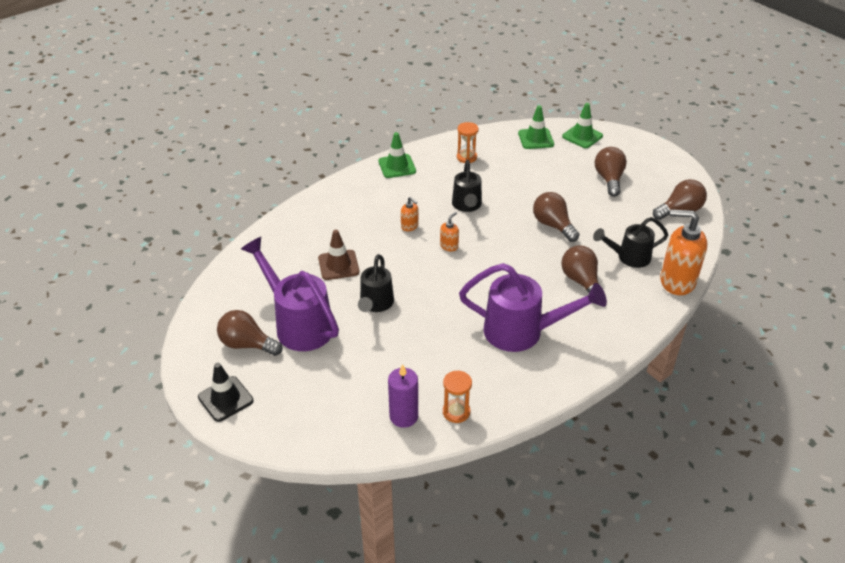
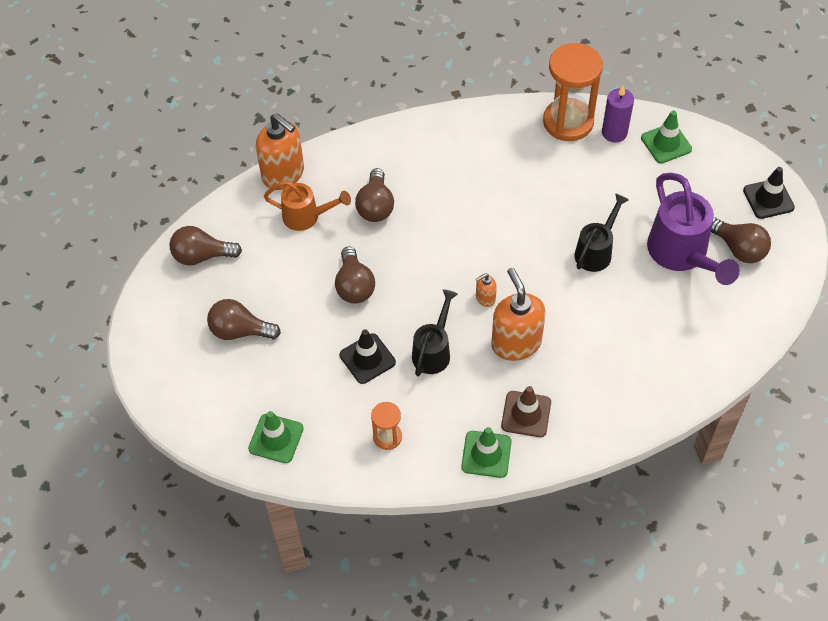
camera: 155 degrees left, 15 degrees up
brown traffic cone [318,230,359,280] -> brown traffic cone moved to [501,386,551,437]
orange soap dispenser [401,197,418,231] -> orange soap dispenser [491,268,546,361], size x2.19
orange hourglass [443,370,472,423] -> orange hourglass [543,43,603,141], size x2.03
purple watering can [459,263,607,352] -> none
green traffic cone [562,103,603,148] -> green traffic cone moved to [641,110,692,163]
black watering can [593,217,668,268] -> orange watering can [264,181,351,231]
brown light bulb [595,147,627,197] -> brown light bulb turned 75 degrees clockwise [207,299,281,340]
none -> black traffic cone [339,329,396,384]

